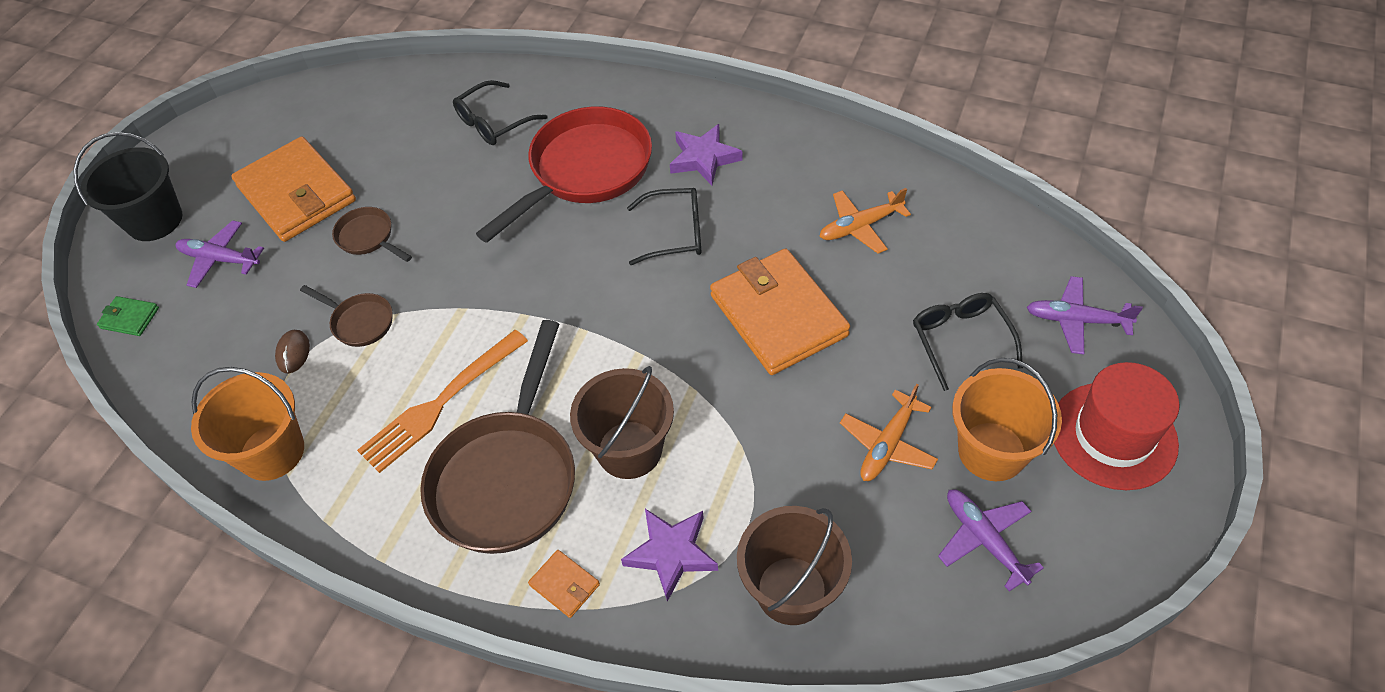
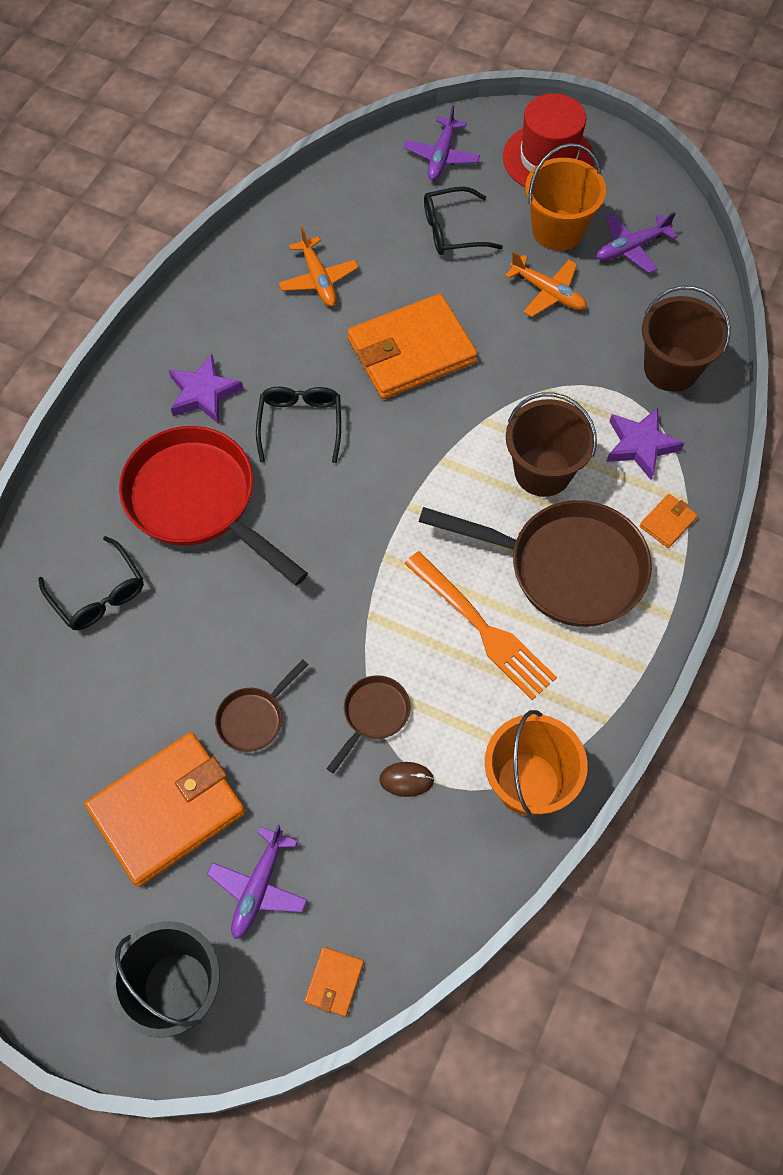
camera: 90 degrees left, 10 degrees up
green wallet [97,296,159,336] -> orange wallet [304,947,364,1017]

